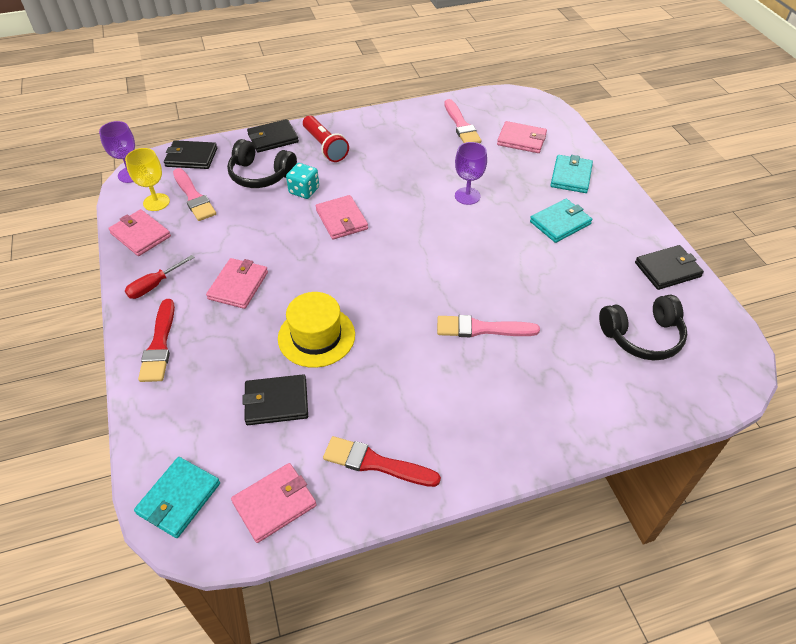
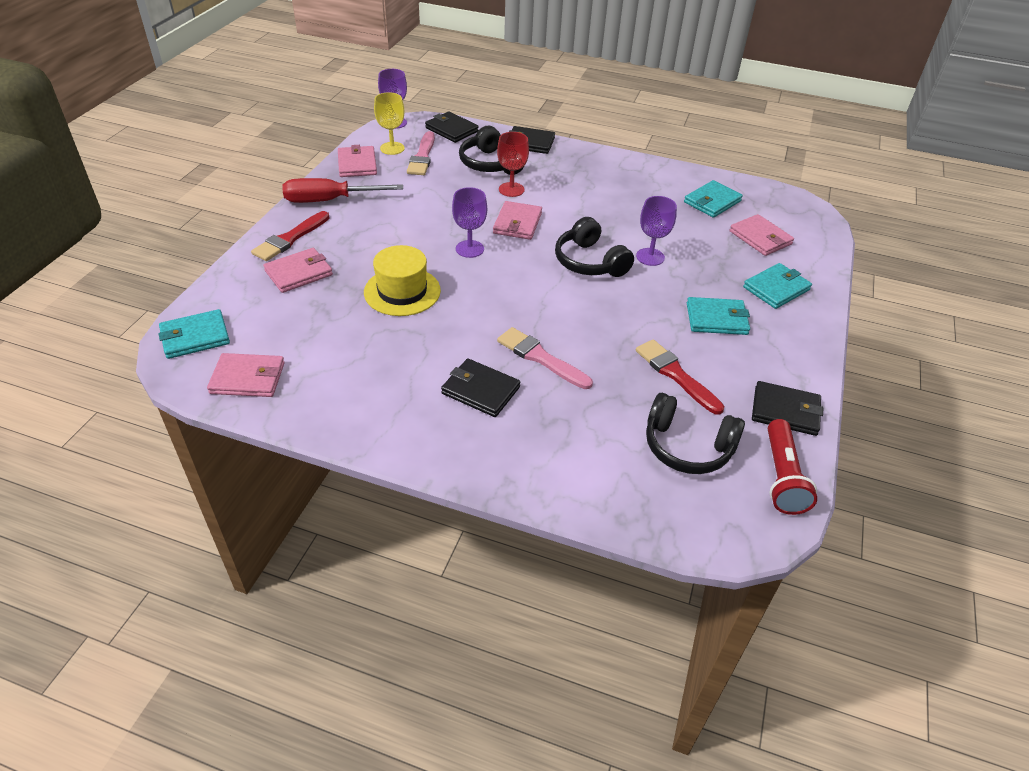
camera: 35 degrees right, 5 degrees down
red screwdriver [125,255,195,299] -> red screwdriver [283,178,403,203], size x1.68
pink wallet [206,258,268,309] -> pink wallet moved to [263,248,333,293]
black wallet [243,374,308,425] -> black wallet moved to [441,358,520,417]
turquoise dice [286,163,319,199] -> red goblet [497,132,529,197]
red flashlight [303,116,349,162] -> red flashlight moved to [768,419,817,515]
red brush [323,436,441,487] -> red brush moved to [636,339,724,415]
pink brush [444,99,481,143] -> turquoise wallet [684,180,743,218]
none -> purple goblet [452,187,487,258]
none -> black headphones [555,217,634,277]

